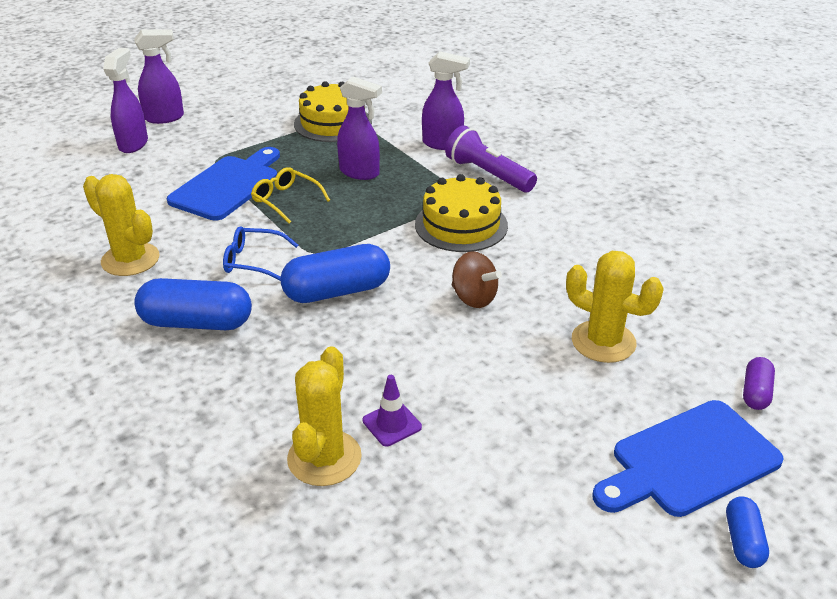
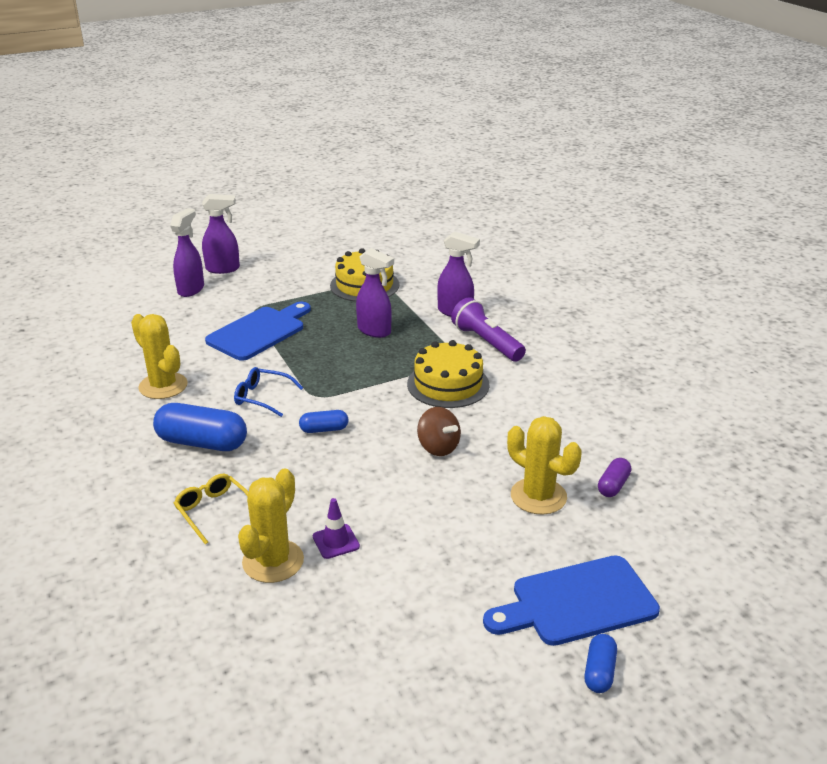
camera: 10 degrees right, 5 degrees down
yellow glasses [251,167,330,224] -> yellow glasses moved to [174,474,248,544]
blue capsule [280,244,390,303] -> blue capsule [299,410,348,433], size x0.52
purple capsule [743,357,775,410] -> purple capsule moved to [598,458,631,497]

